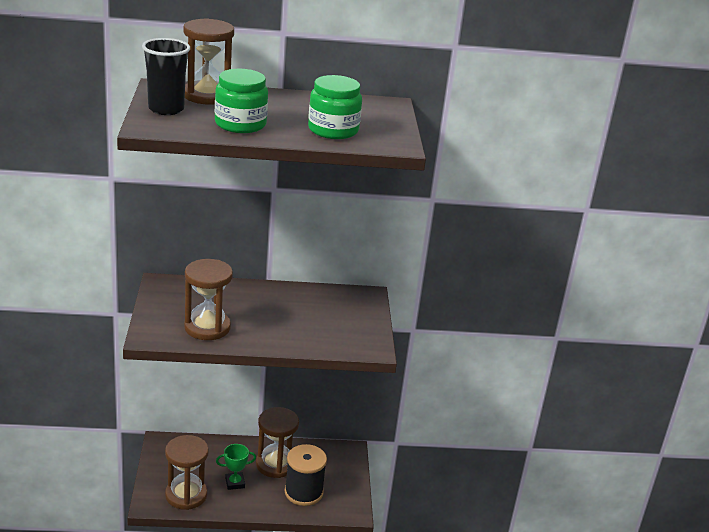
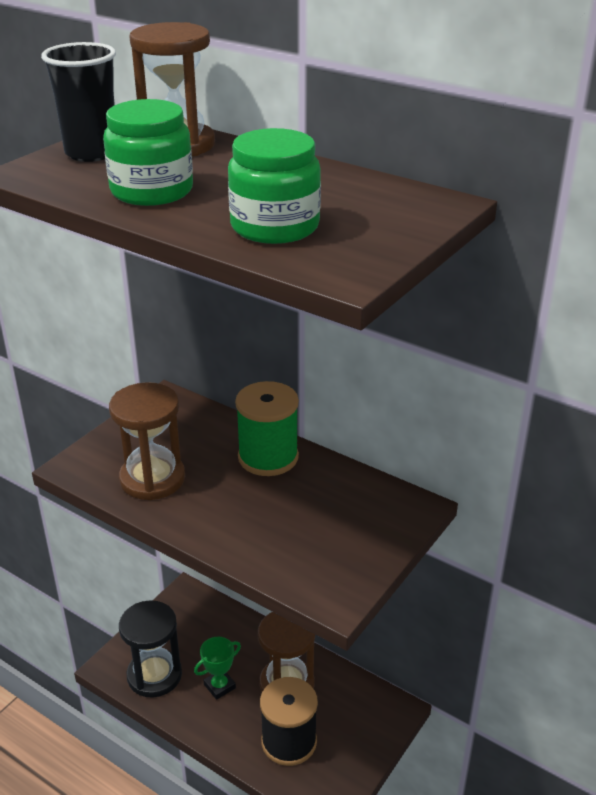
camera: 40 degrees right, 5 degrees up
brown hourglass [165,435,209,510] -> black hourglass [119,600,182,698]
green trophy [216,444,256,490] -> green trophy turned 60 degrees counterclockwise [194,637,241,700]
none -> green spool [235,381,299,476]

